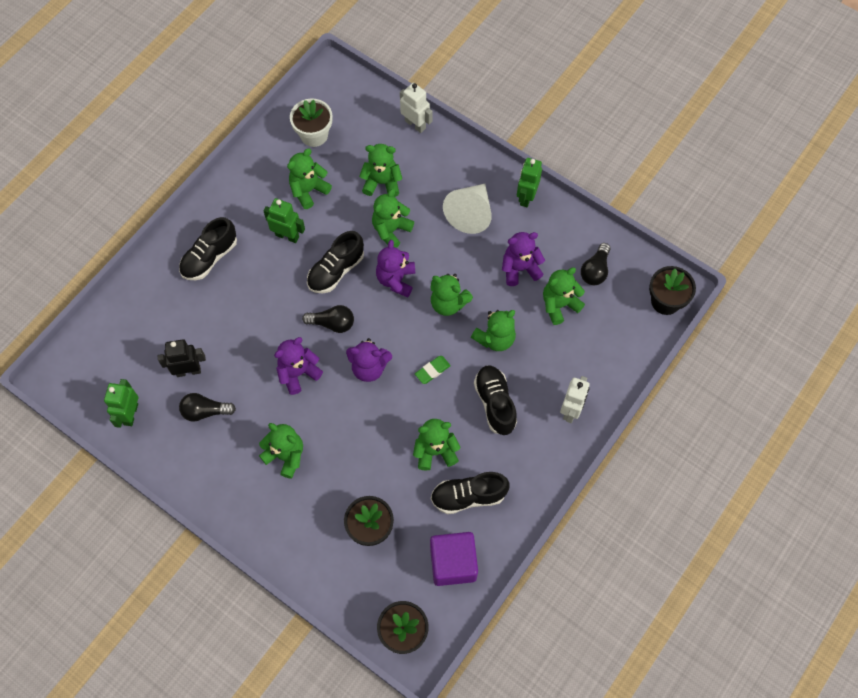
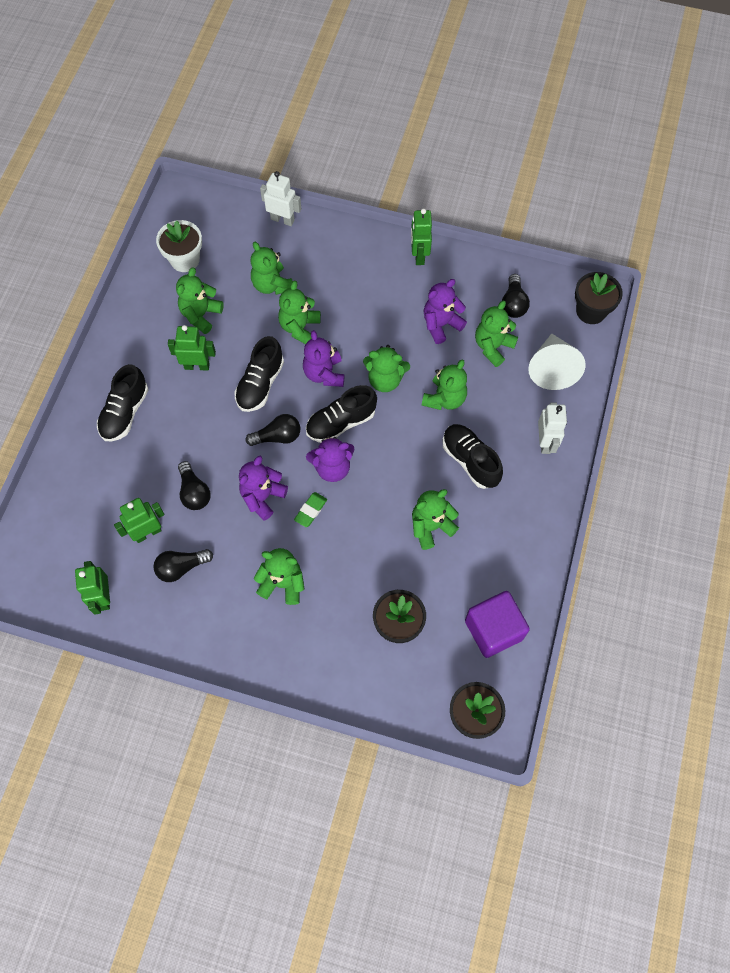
camera: 20 degrees left, 0 degrees up
black robot [158,339,206,377] -> green robot [114,498,164,543]
green teddy bear [359,144,402,197] -> green teddy bear turned 105 degrees counterclockwise [251,242,293,295]
green eraser [415,356,451,384] -> green eraser moved to [294,492,327,527]
black shoe [431,472,510,514] -> black shoe moved to [306,385,377,443]
white cone [443,184,492,234] -> white cone moved to [528,333,586,390]
none -> black light bulb [178,461,211,510]

